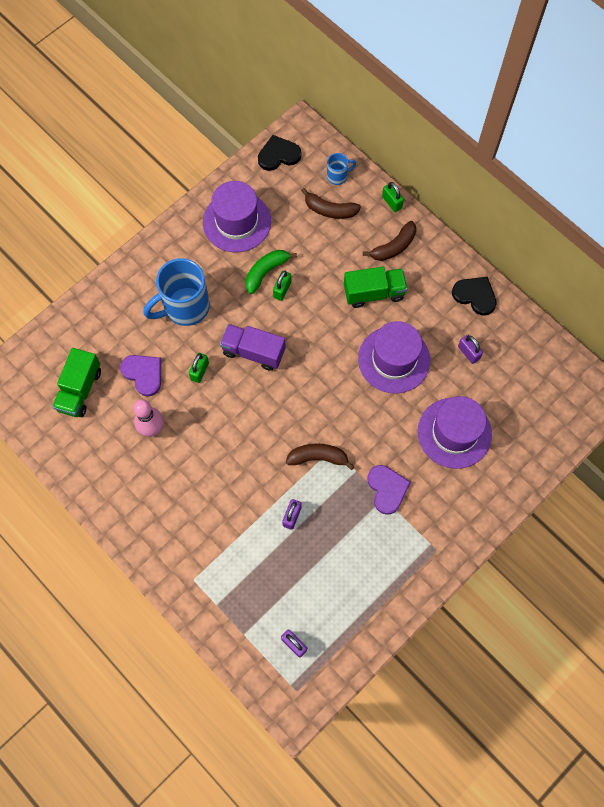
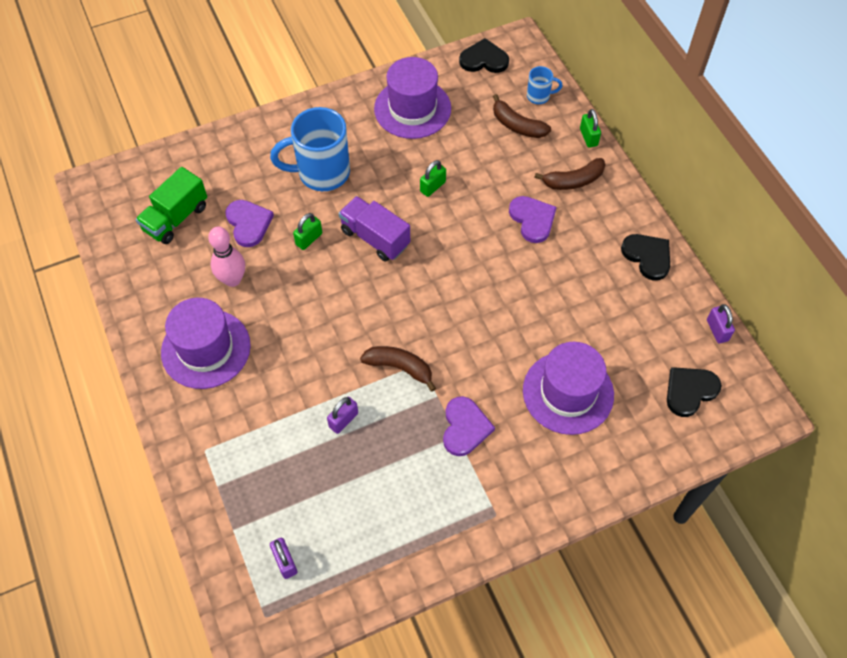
camera: 20 degrees right, 10 degrees down
green banana [245,250,297,294] -> none
green truck [344,267,407,308] -> purple heart [509,196,557,243]
purple hat [358,321,430,394] -> purple hat moved to [161,298,251,389]
purple padlock [458,335,483,364] -> purple padlock moved to [707,304,735,343]
none -> black heart [667,367,722,417]

